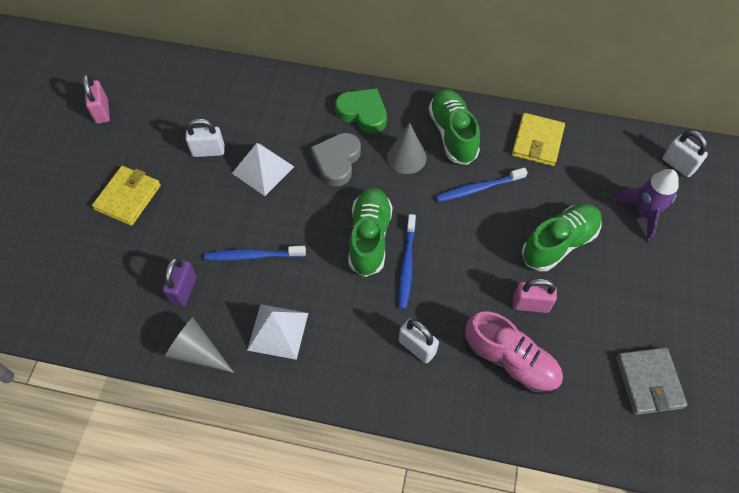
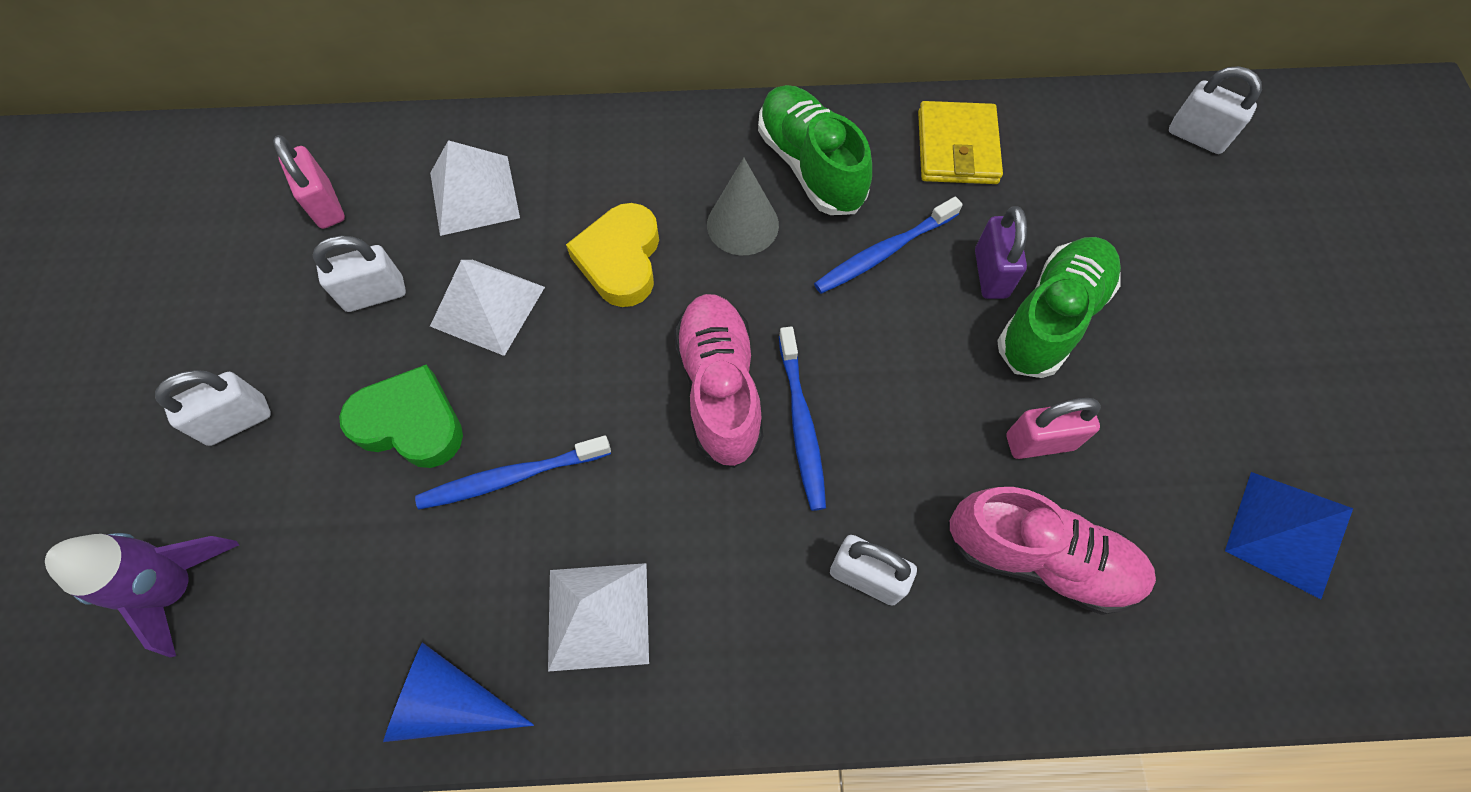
camera: 15 degrees left, 5 degrees up
pink padlock [83,74,110,124] -> pink padlock moved to [273,135,345,229]
yellow wallet [92,166,161,226] -> white padlock [155,370,271,446]
purple padlock [162,257,197,307] -> purple padlock moved to [975,206,1027,299]
grey cone [165,317,234,373] -> blue cone [383,642,534,742]
grey heart [311,133,361,186] -> yellow heart [566,203,659,307]
green heart [335,89,387,134] -> green heart moved to [339,365,463,468]
green shoe [348,188,393,277] -> pink shoe [674,294,764,468]
purple rocket [613,169,679,242] -> purple rocket moved to [45,533,239,657]
grey wallet [616,348,687,415] -> blue pyramid [1225,472,1353,599]
none -> white pyramid [430,140,520,236]

